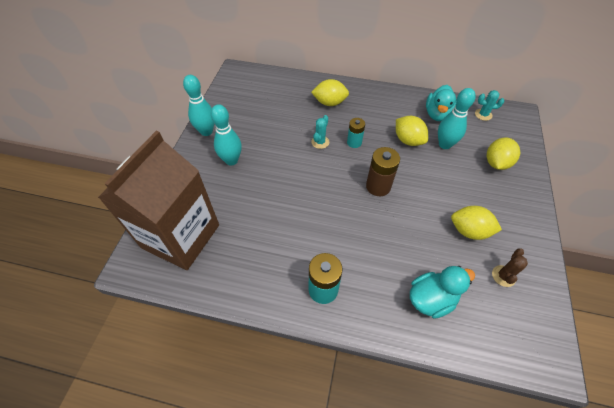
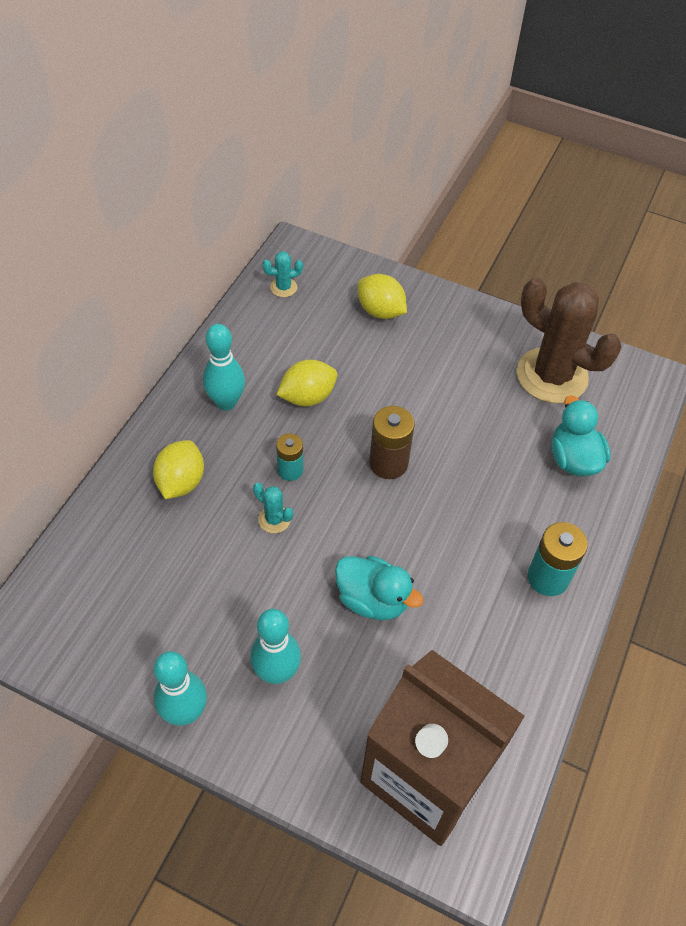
camera: 80 degrees left, 0 degrees up
turquoise duck [426,85,457,121] -> turquoise duck moved to [335,556,424,620]
turquoise bowling pin [438,88,476,149] -> turquoise bowling pin moved to [203,324,245,410]
yellow lemon [451,206,502,240] -> none
turquoise cactus [475,90,505,121] -> turquoise cactus turned 60 degrees clockwise [263,251,303,297]
brown cactus [492,248,528,287] -> brown cactus [517,278,622,403], size x2.49

